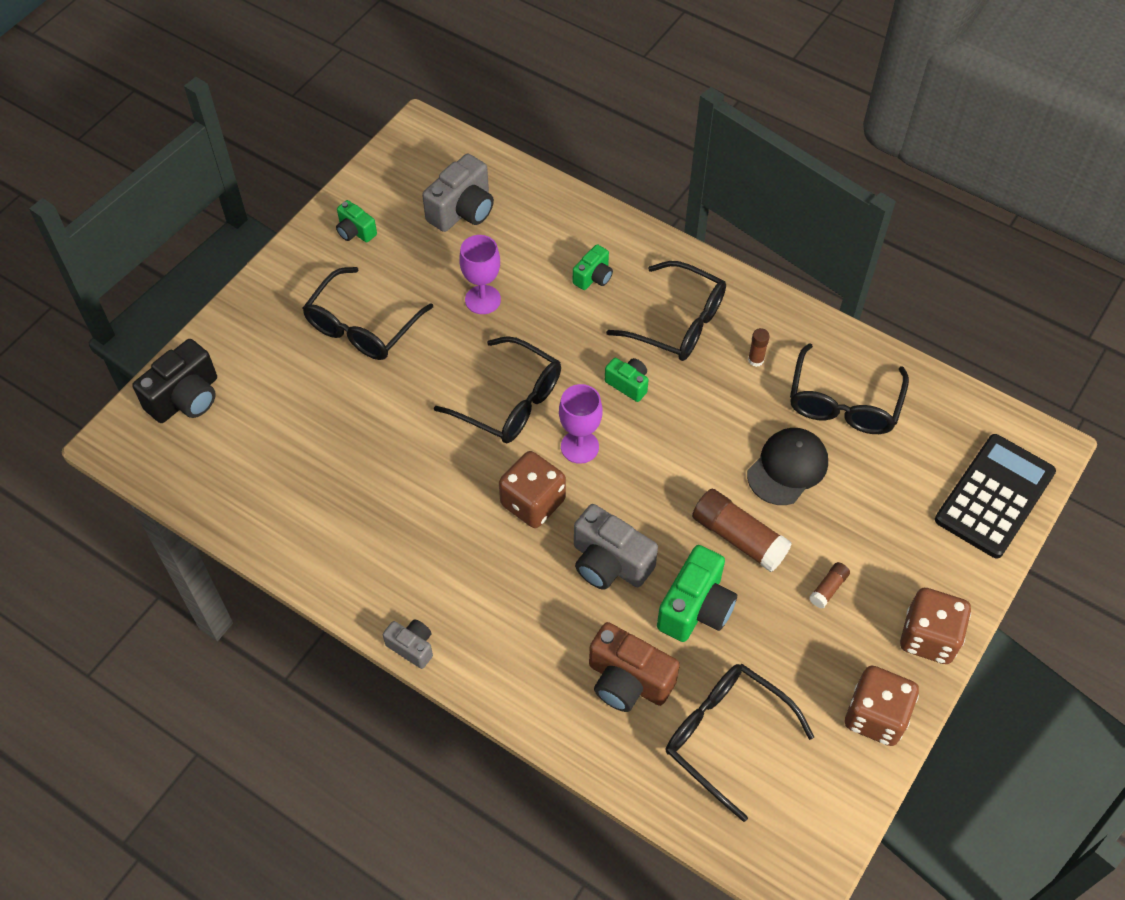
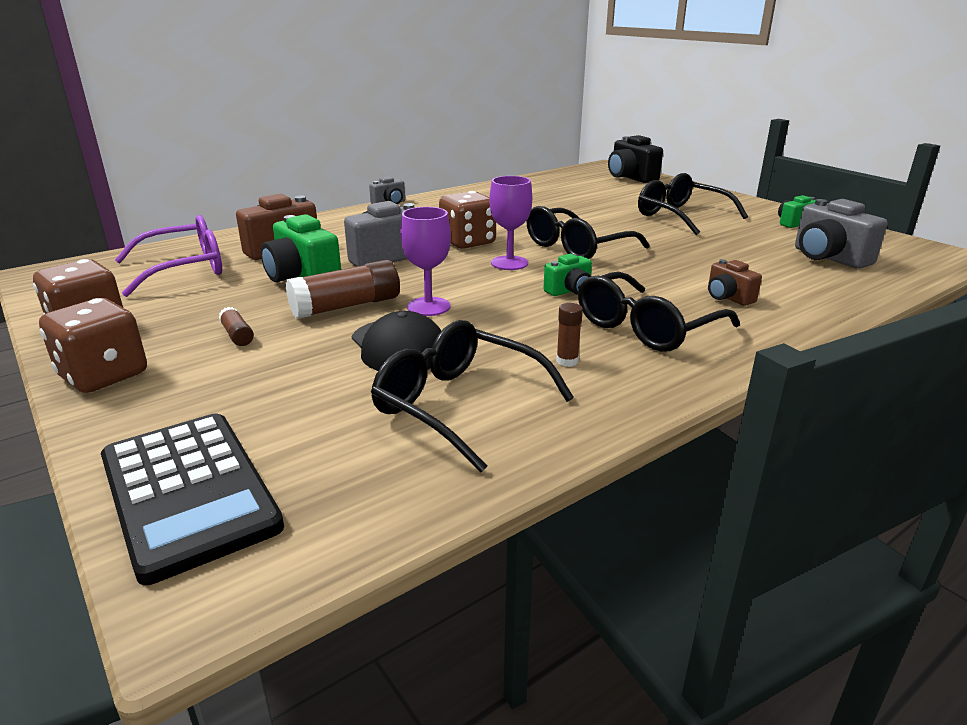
camera: 110 degrees right, 30 degrees down
purple goblet [459,235,501,314] -> purple goblet moved to [401,207,451,316]
green camera [573,244,613,290] -> brown camera [708,259,762,306]
black glasses [666,664,814,822] -> purple glasses [115,215,222,297]

